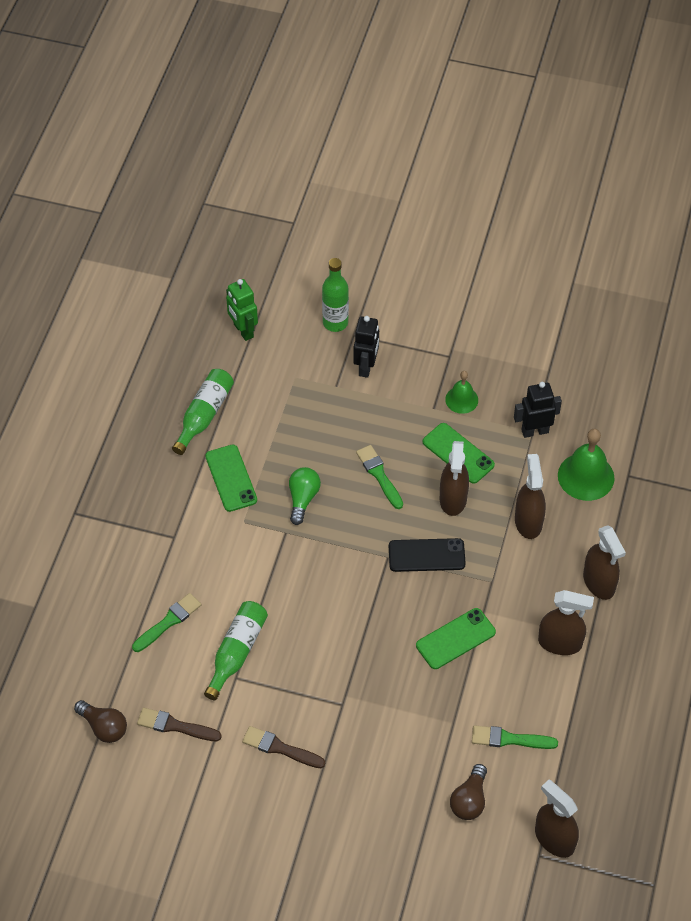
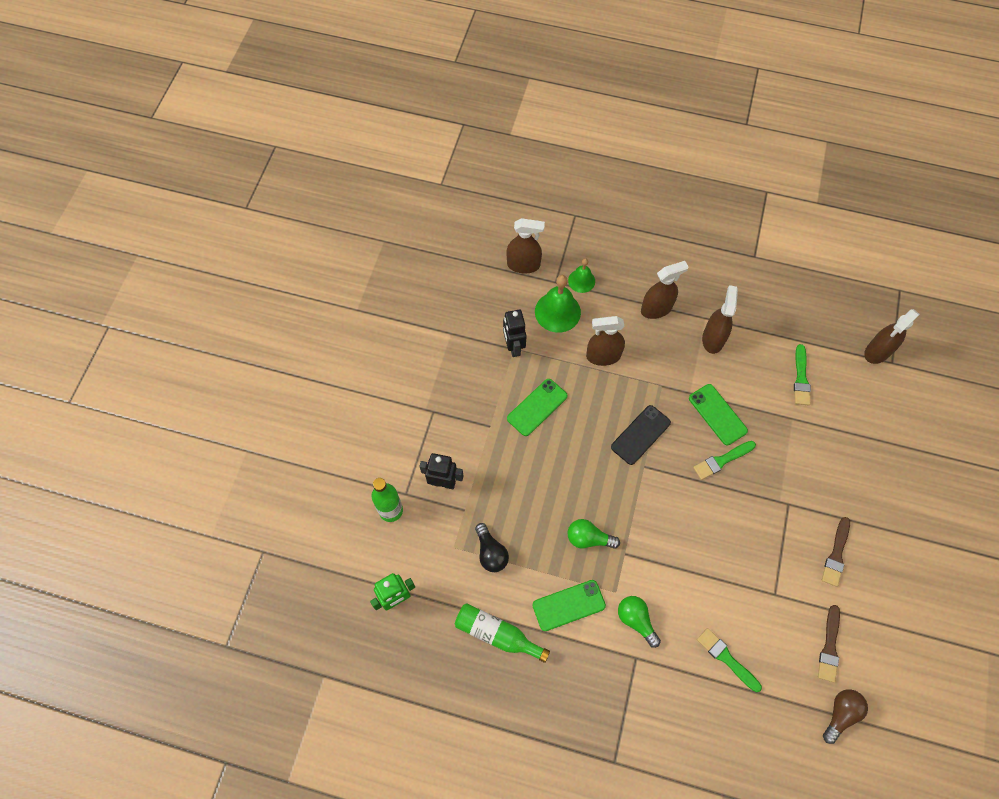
camera: 90 degrees left, 10 degrees up
green bottle [204,601,268,700] -> none
green brush [356,445,403,509] -> green brush moved to [693,441,756,480]
black phone [389,538,466,572] -> black phone turned 45 degrees clockwise [611,405,671,465]
brown spray bottle [440,441,469,516] -> brown spray bottle moved to [506,218,545,273]
green bell [445,371,478,414] -> green bell moved to [568,258,595,293]
brown light bulb [450,764,487,820] -> none
none -> black light bulb [475,523,509,572]
none -> green light bulb [618,596,661,648]

